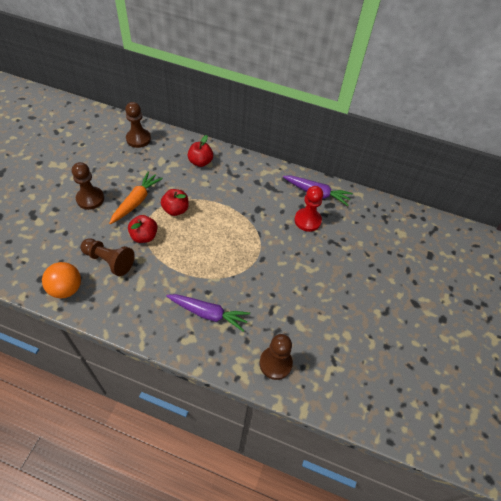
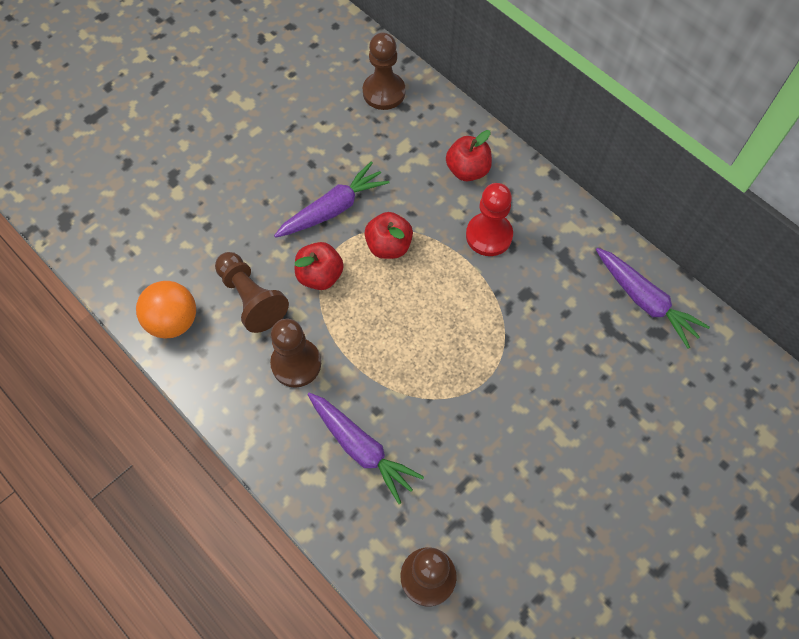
camera: 30 degrees right, 10 degrees up
brown pawn [72,162,104,210] -> brown pawn moved to [270,318,321,388]
orange carrot [109,171,163,224] -> purple carrot [274,161,390,238]
red pawn [295,186,323,232] -> red pawn moved to [466,183,513,256]

